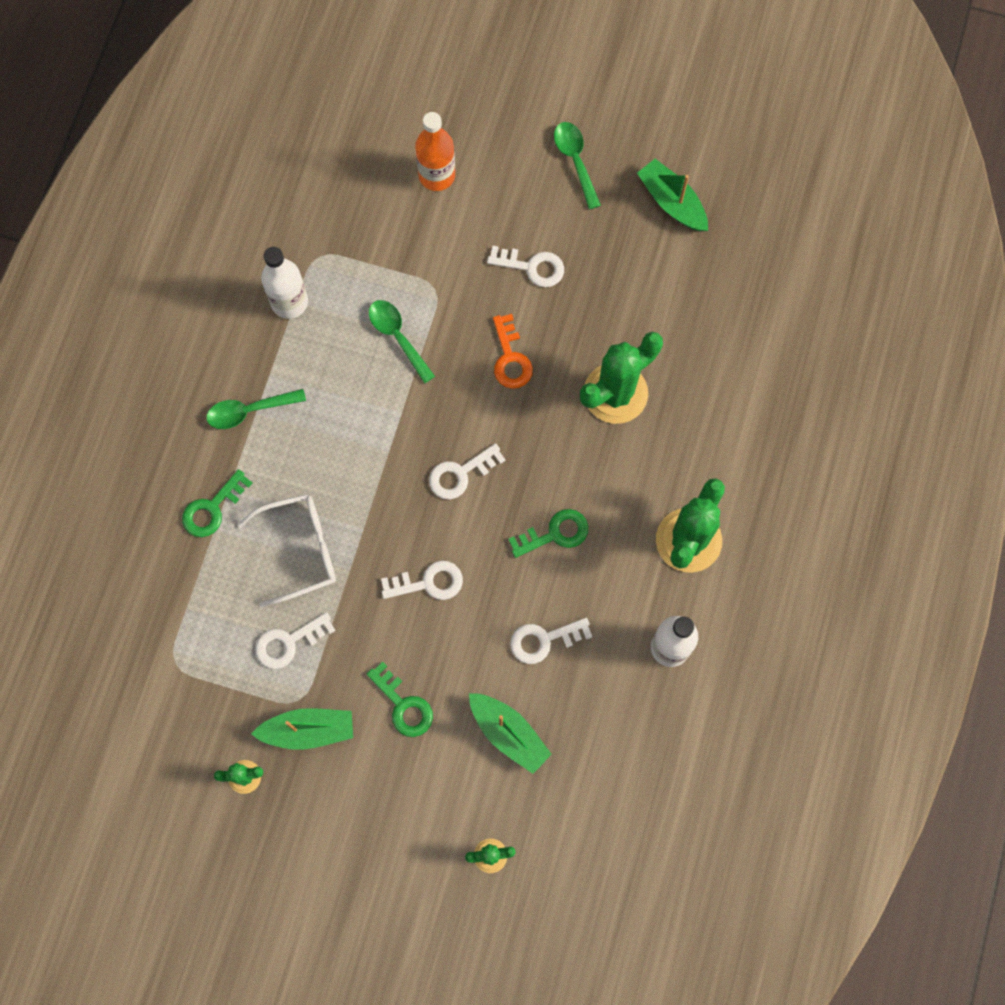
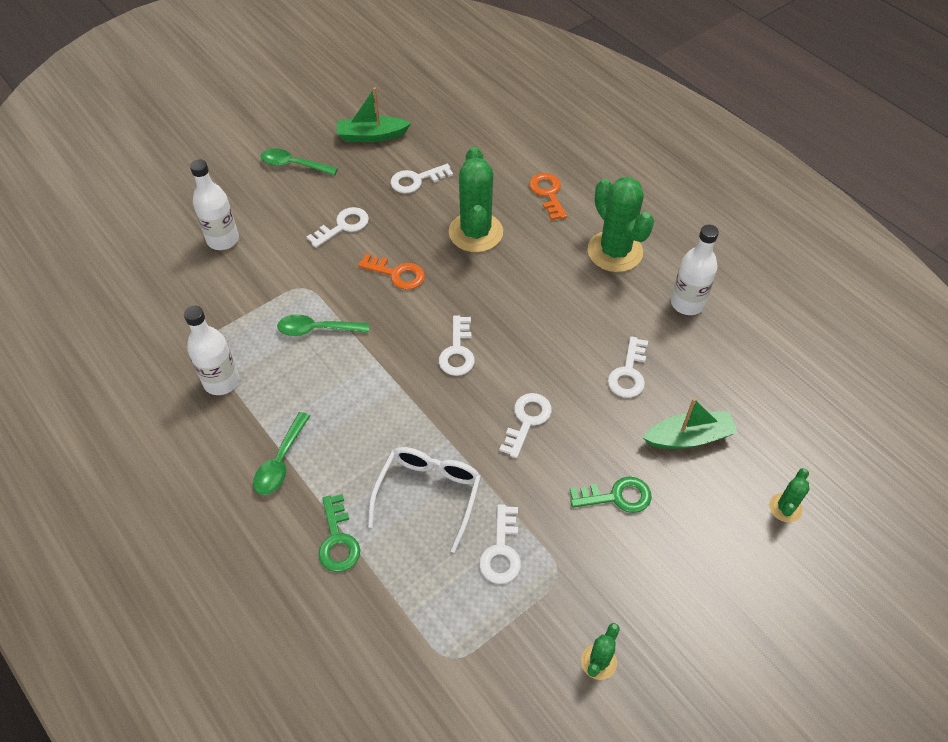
camera: 55 degrees left, 20 degrees down
green boat [251,708,353,750] -> none
orange bottle [415,112,455,191] -> white bottle [190,159,239,250]
green key [508,509,588,558] -> none
none -> white key [390,164,453,193]
none -> orange key [530,173,567,220]

